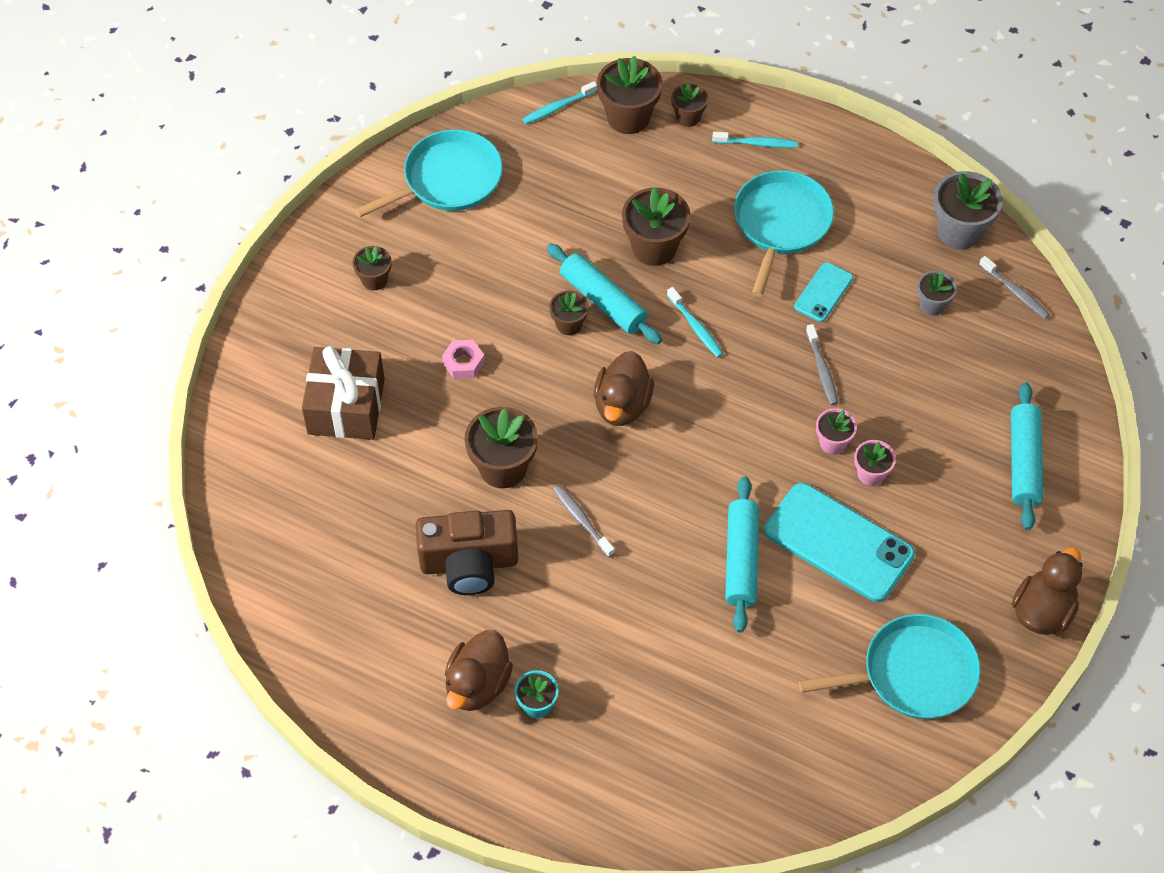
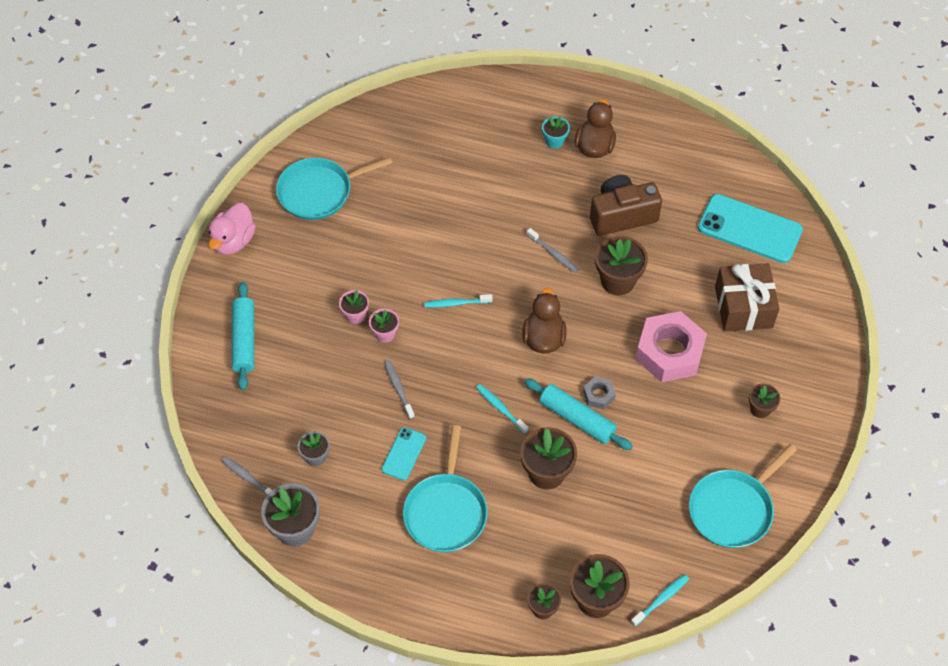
camera: 170 degrees right, 0 degrees up
pink nut [442,340,485,379] -> pink nut [635,311,707,382], size x2.22
brown flower pot [549,290,589,335] -> grey nut [583,377,616,409]
turquoise toothbrush [712,132,797,148] -> turquoise toothbrush moved to [424,294,493,308]
turquoise rolling pin [725,476,759,633] -> none
turquoise phone [764,483,915,602] -> turquoise phone moved to [698,194,803,263]
brown duck [1012,547,1083,635] -> pink duck [208,203,256,255]

